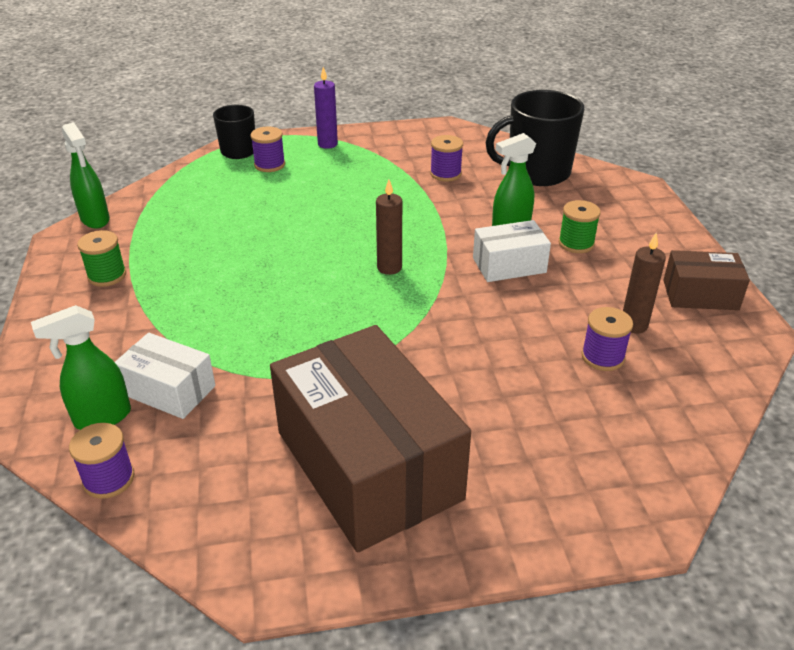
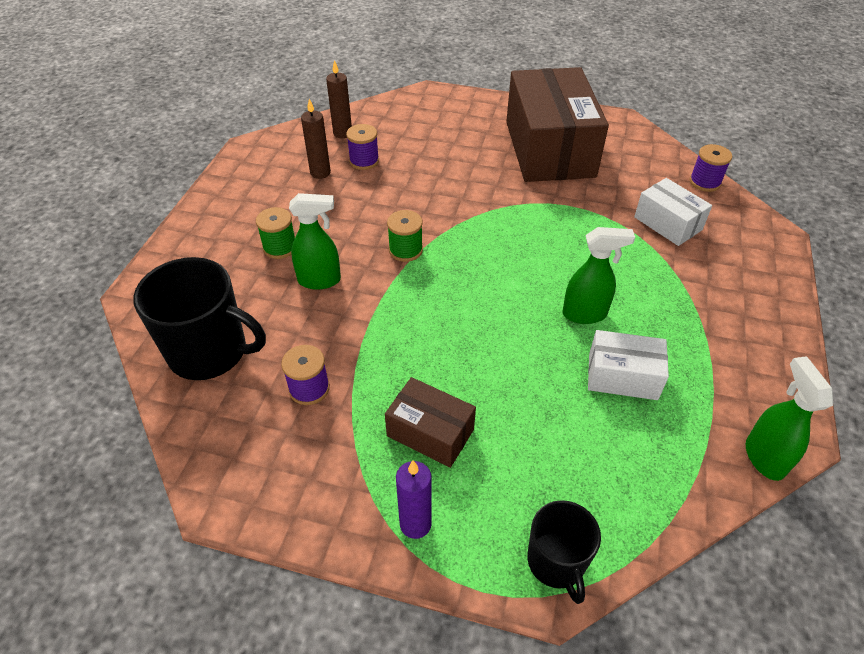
camera: 155 degrees left, 10 degrees up
green spray bottle [31,305,131,430] -> green spray bottle moved to [563,227,635,324]
green spool [77,230,126,287] -> green spool moved to [387,210,423,262]
purple spool [250,127,285,172] -> none
brown candle [376,180,402,275] -> brown candle moved to [326,60,352,138]
white box [473,220,551,282] -> white box moved to [588,330,669,400]
brown box [663,250,750,310] -> brown box moved to [385,377,476,468]

